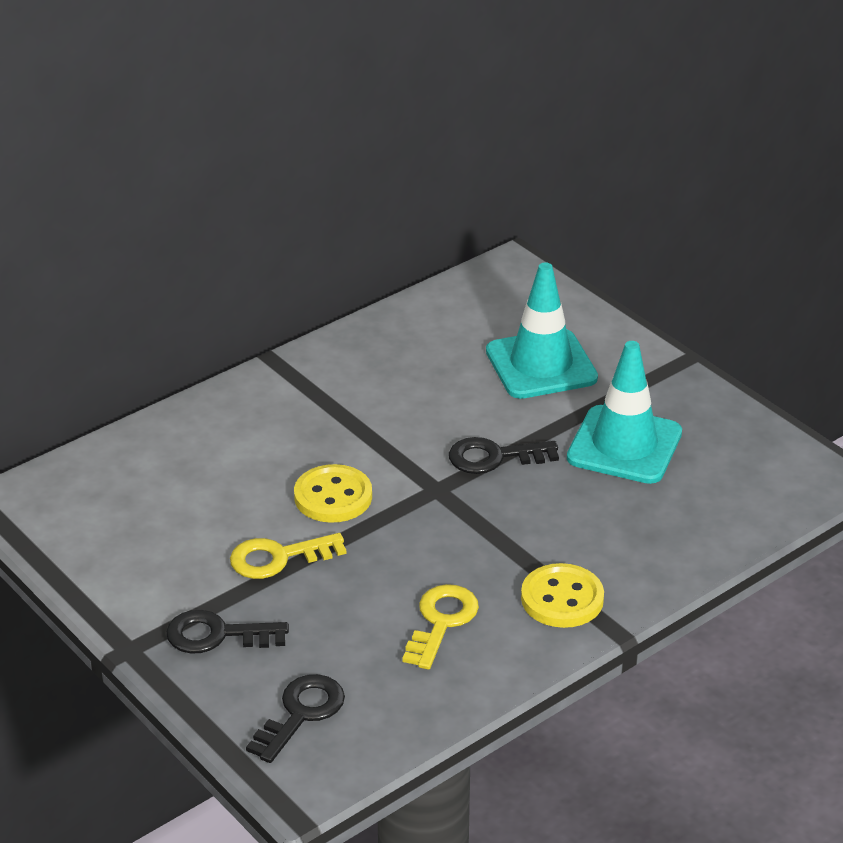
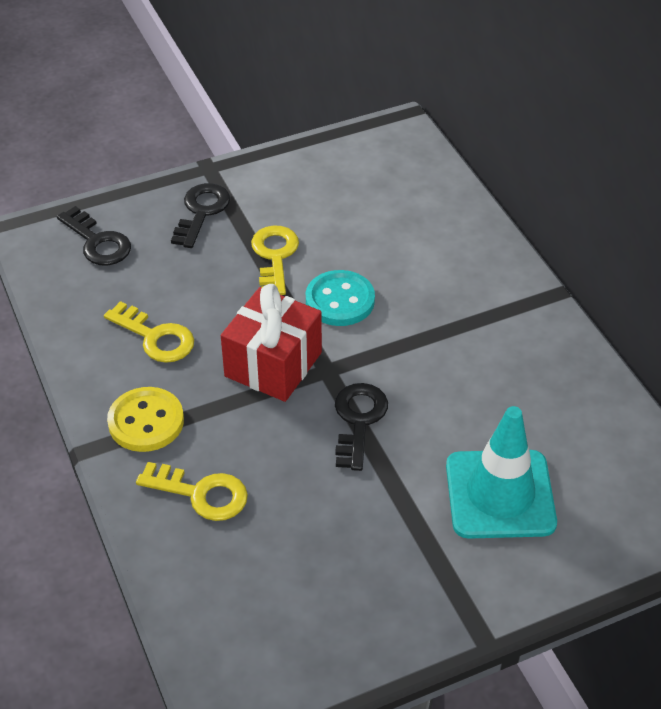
camera: 105 degrees right, 10 degrees up
yellow button [294,464,372,523] -> turquoise button [306,270,375,326]
turquoise traffic cone [567,341,682,484] -> none
none -> yellow key [136,462,248,521]
none -> red gift [221,284,322,402]

